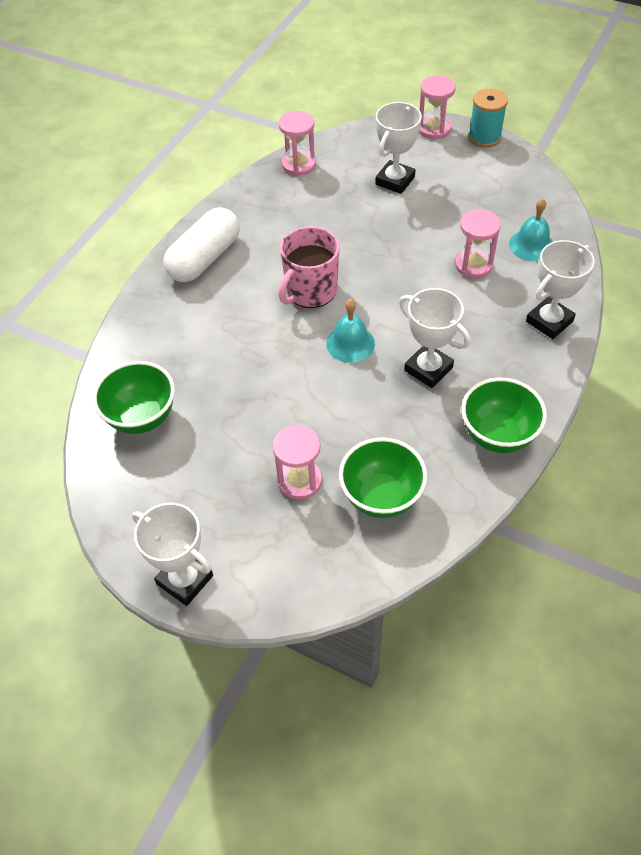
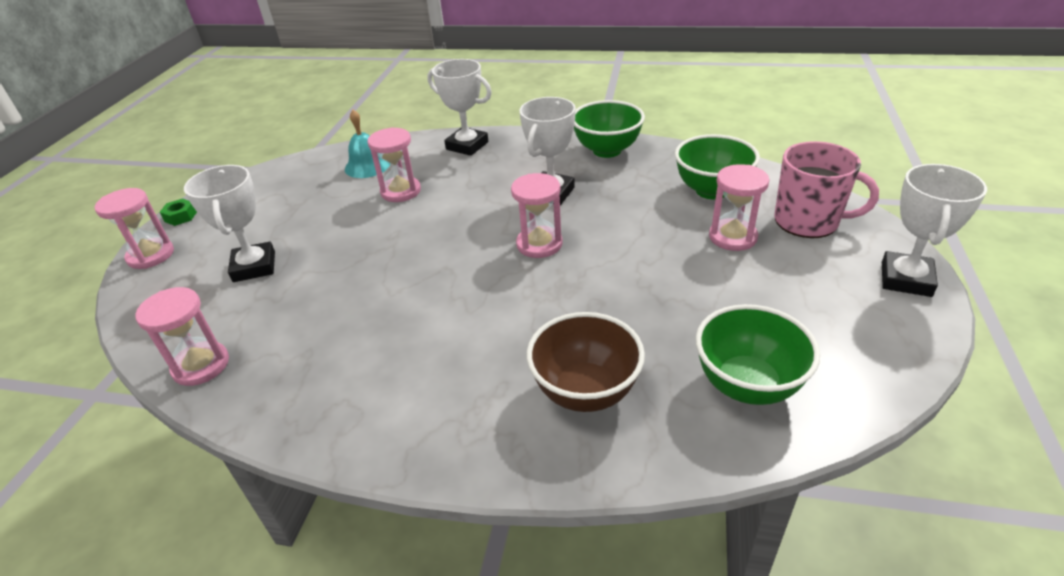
camera: 105 degrees left, 15 degrees down
white capsule [163,207,240,282] -> none
pink mug [278,226,340,308] -> pink mug moved to [775,141,879,238]
turquoise bell [326,299,375,363] -> pink hourglass [511,173,563,258]
white trophy [375,102,422,194] -> white trophy turned 60 degrees clockwise [184,165,275,282]
turquoise spool [468,89,508,148] -> green nut [160,198,197,226]
none -> brown bowl [527,312,645,412]

